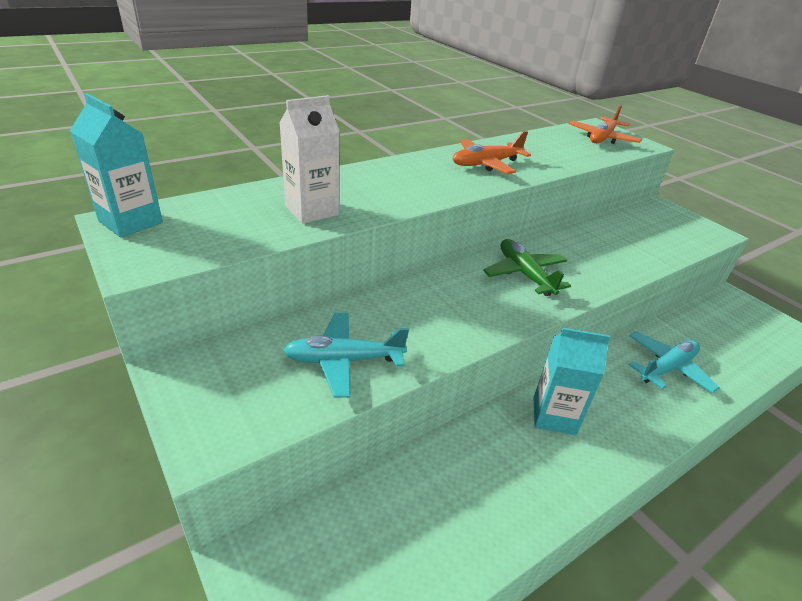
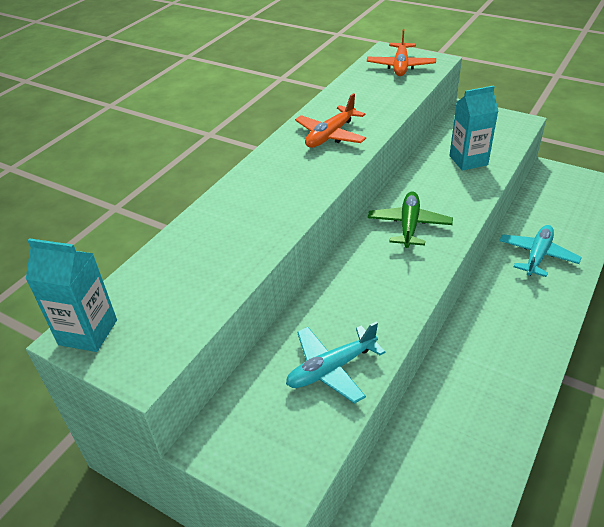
camera: 20 degrees left, 5 degrees up
white carton [280,95,340,224] -> none
green plane [483,239,571,296] -> green plane turned 60 degrees clockwise [368,192,453,248]
turquoise carton [533,328,611,435] -> turquoise carton moved to [449,86,498,171]

